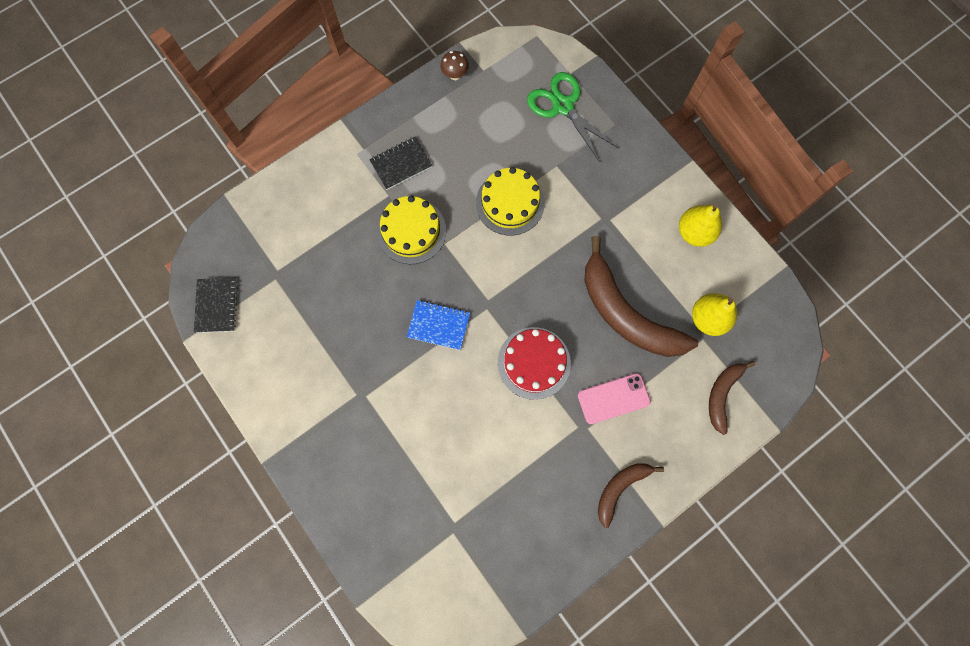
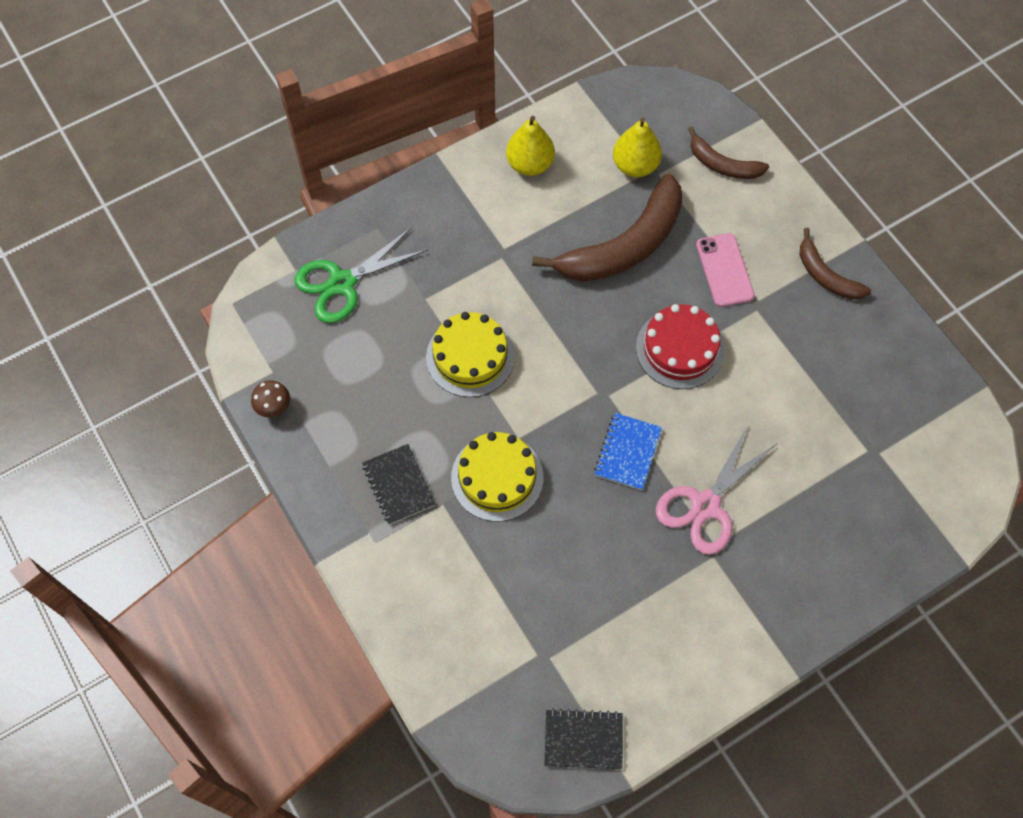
camera: 85 degrees left, 10 degrees down
none -> pink scissors [656,425,776,555]

